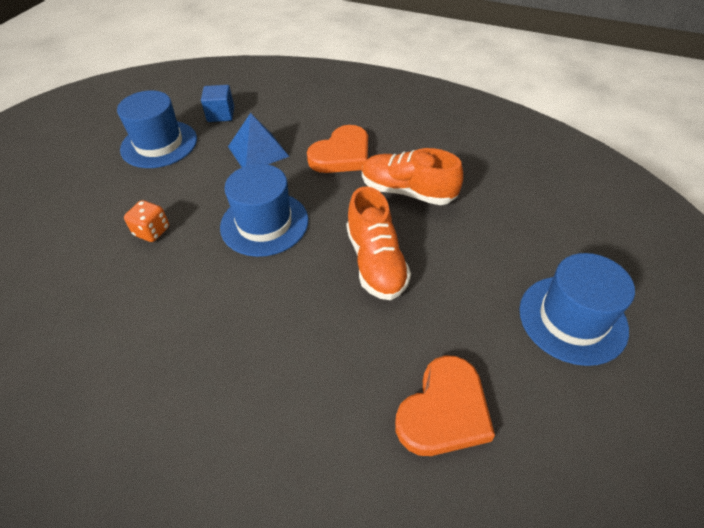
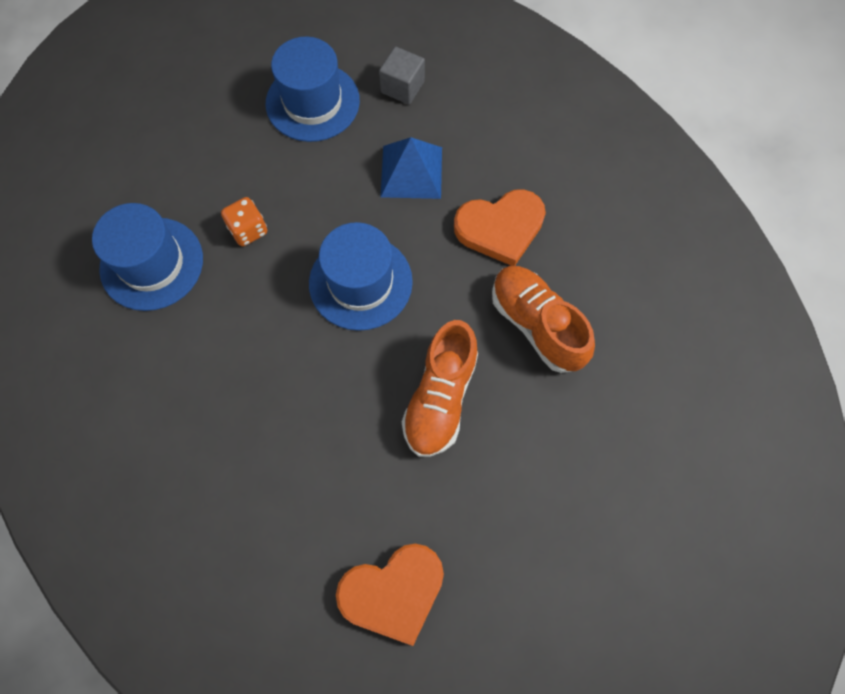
camera: 30 degrees right, 20 degrees up
blue cube [201,85,234,122] -> grey cube [379,47,425,104]
blue hat [519,253,635,366] -> blue hat moved to [92,203,203,311]

